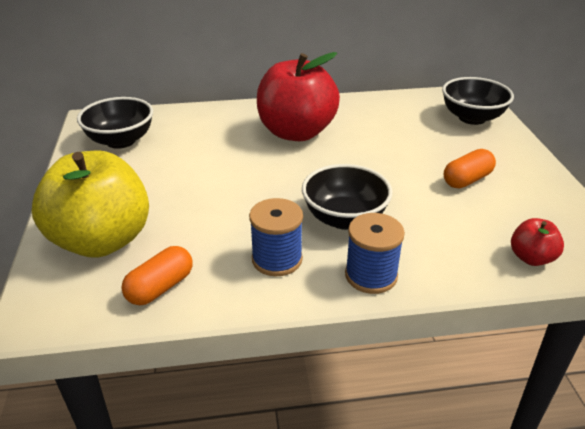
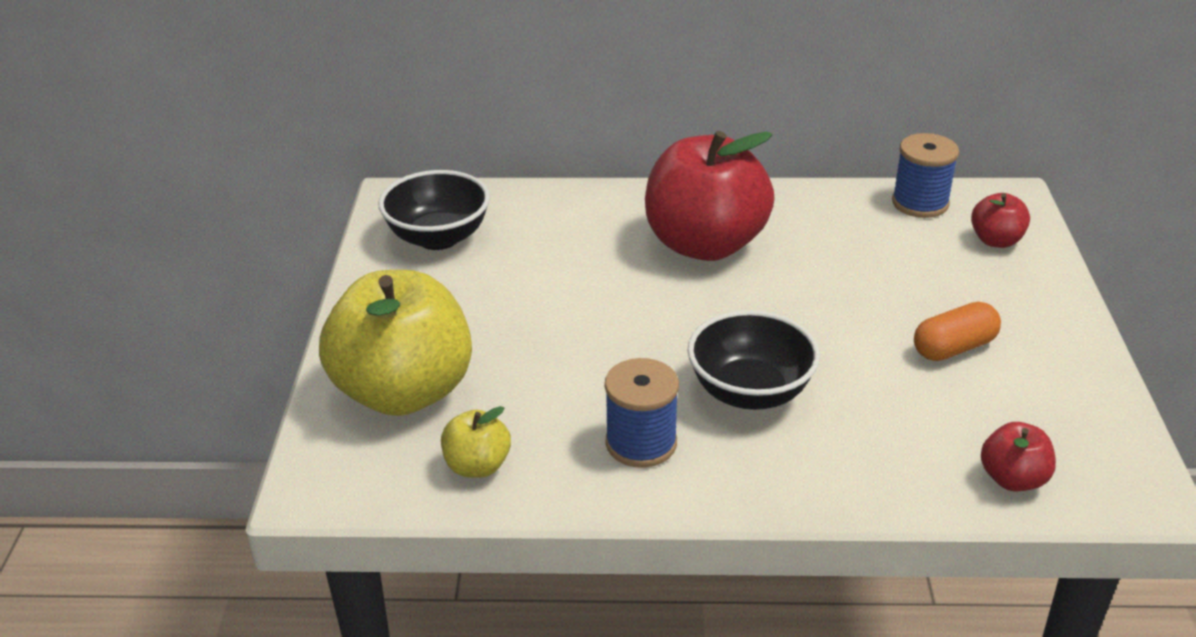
camera: 10 degrees right, 0 degrees up
orange capsule [122,246,193,306] -> yellow apple [441,406,511,478]
blue spool [345,213,405,294] -> blue spool moved to [892,133,959,218]
black bowl [442,77,514,125] -> red apple [971,193,1030,248]

